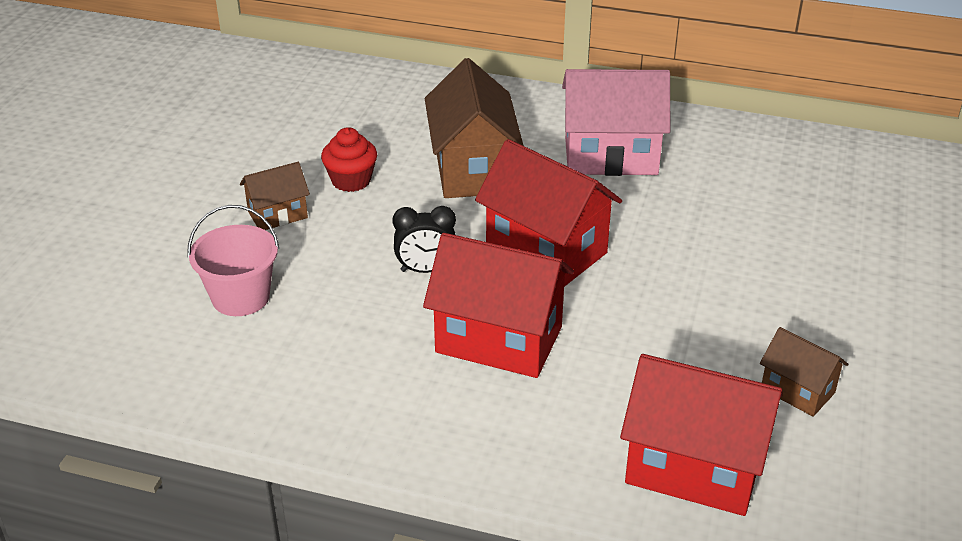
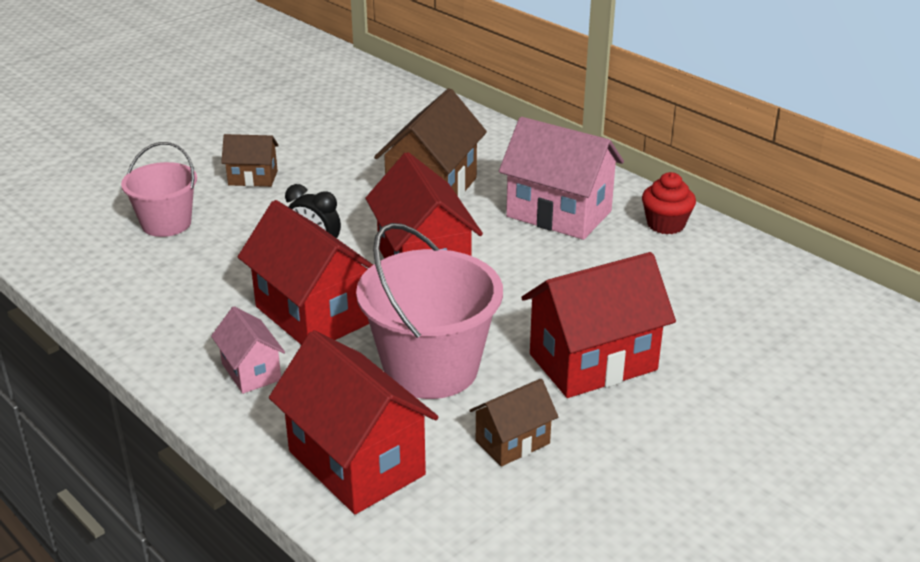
camera: 30 degrees right, 5 degrees down
red cupcake [321,127,377,192] -> red cupcake moved to [642,172,696,234]
brown house [760,327,848,417] -> brown house turned 75 degrees clockwise [469,379,558,467]
none -> pink house [211,306,285,394]
none -> pink bucket [356,223,503,399]
none -> red house [521,252,676,398]

